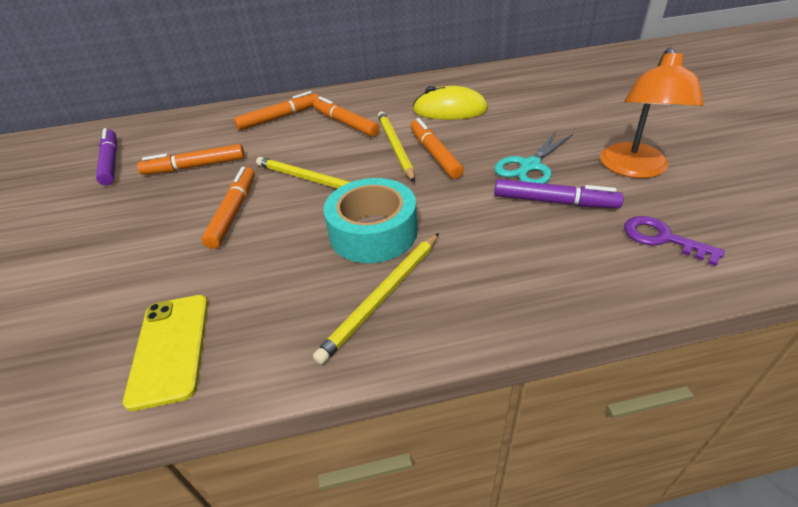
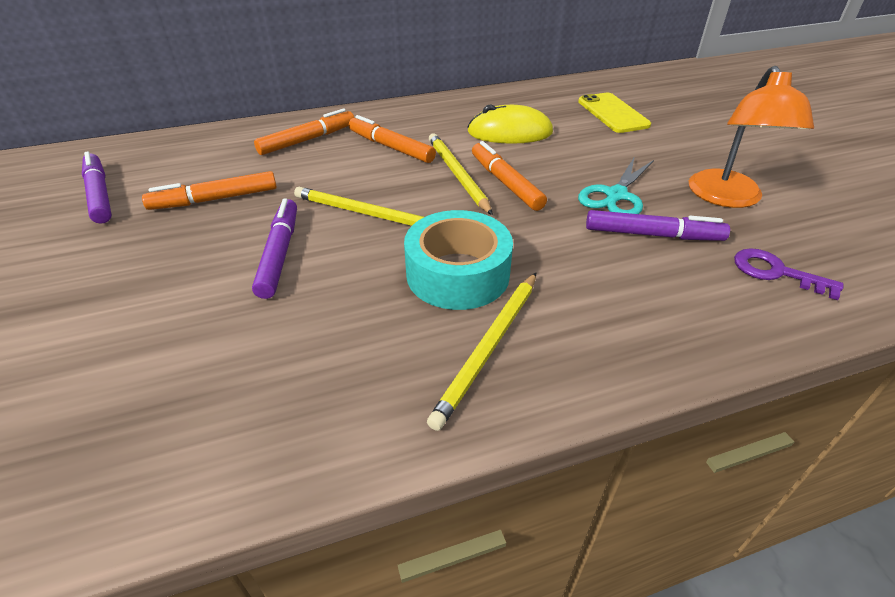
camera: 10 degrees left, 0 degrees up
yellow phone [123,295,208,411] -> yellow phone moved to [578,93,651,133]
orange marker [202,167,255,249] -> purple marker [252,199,297,299]

